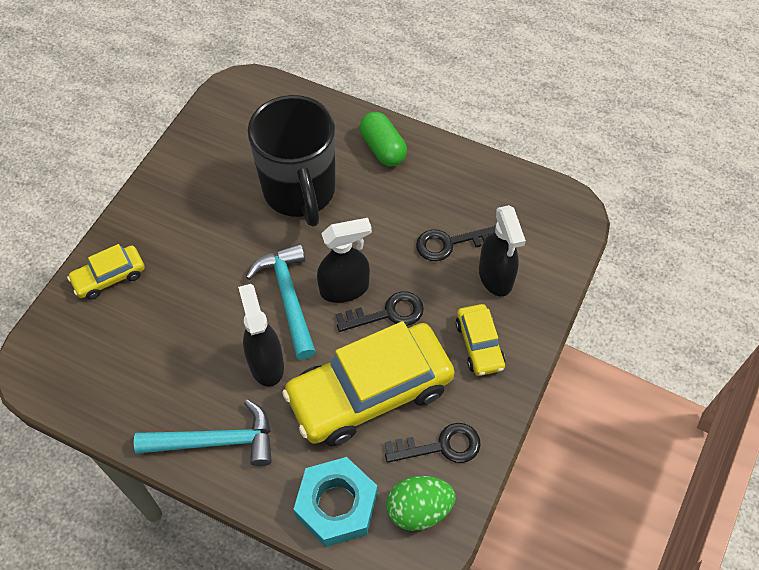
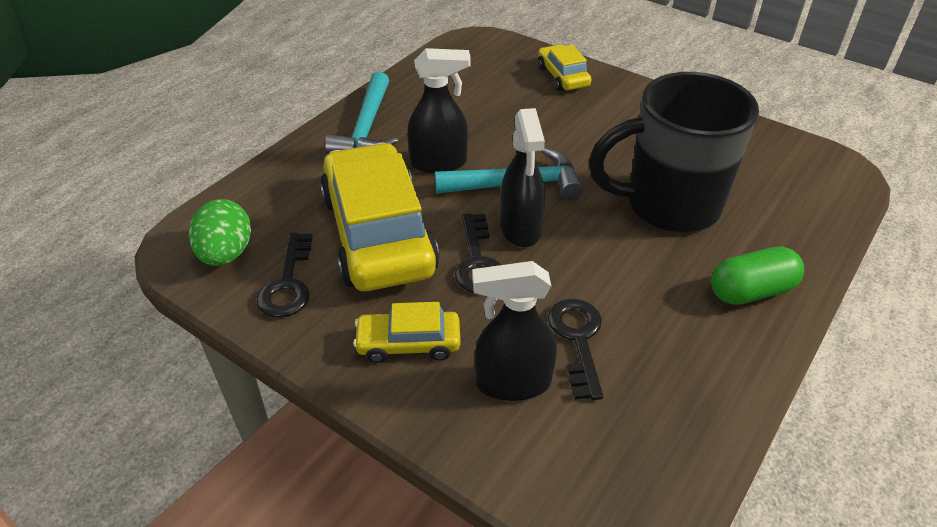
camera: 100 degrees right, 15 degrees down
turquoise nut [294,457,377,547] -> none

